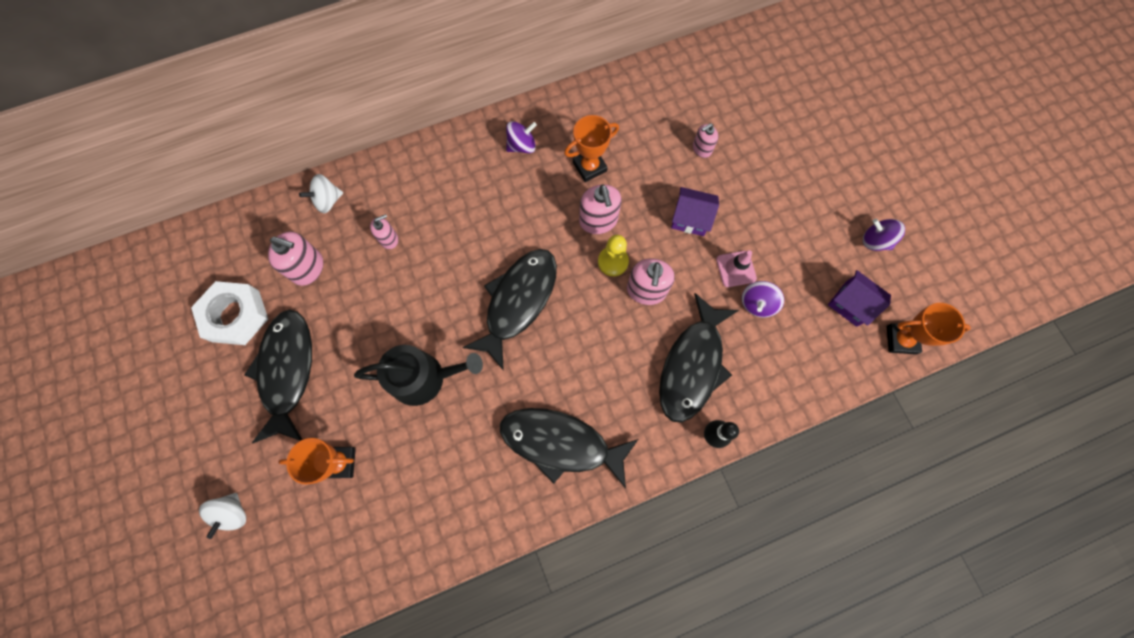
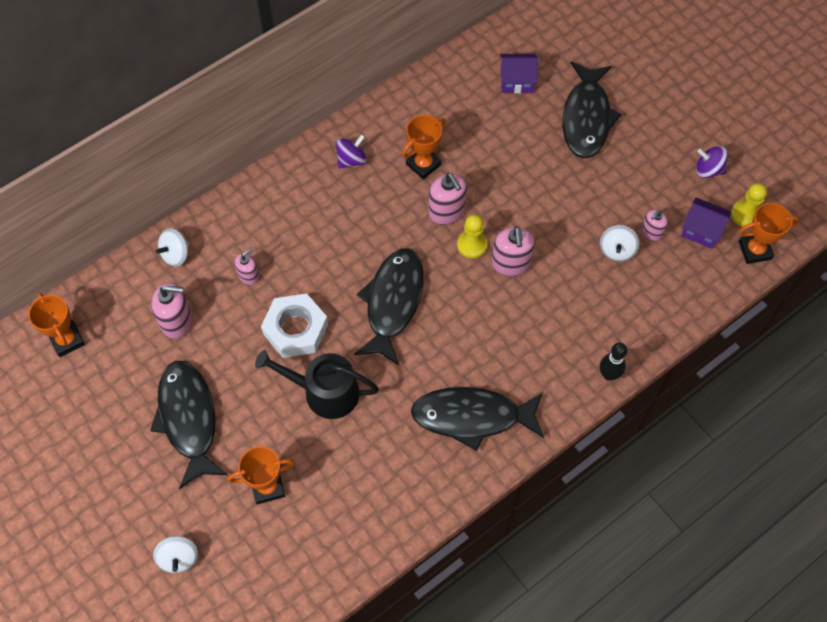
camera: 15 degrees left, 10 degrees down
white nut [191,281,268,345] -> white nut moved to [261,293,328,358]
black watering can [354,345,483,406] -> black watering can turned 150 degrees counterclockwise [255,350,379,419]
black fish [659,293,739,423] -> black fish moved to [563,61,622,158]
purple house [671,187,719,236] -> purple house moved to [500,54,538,93]
pink soap dispenser [693,123,718,158] -> pink soap dispenser moved to [641,210,668,241]
pink traffic cone [716,250,757,287] -> none
purple spinning top [742,281,784,317] -> white spinning top [600,225,639,262]
none -> orange trophy [28,292,85,357]
none -> yellow pawn [731,183,767,227]

